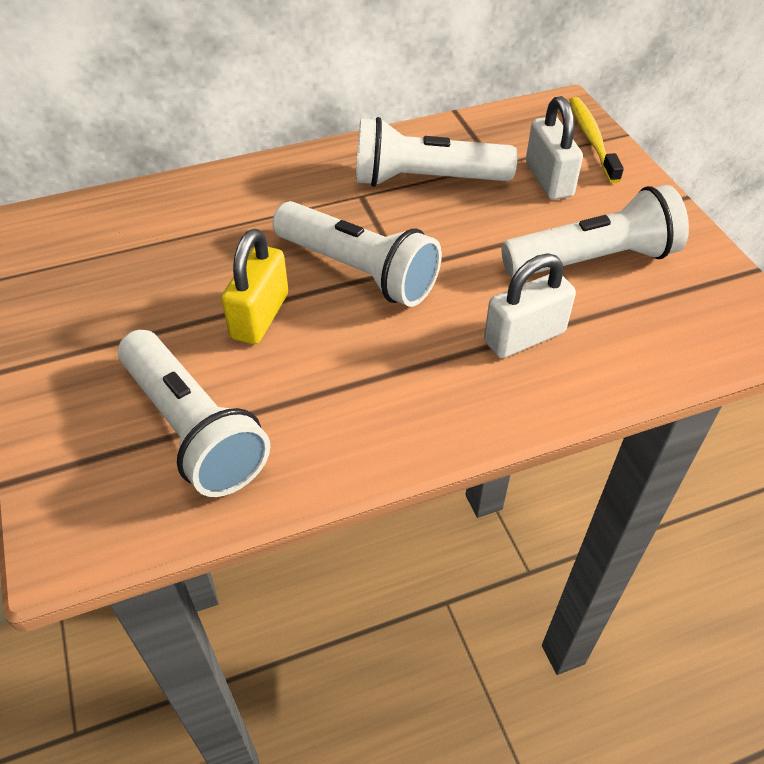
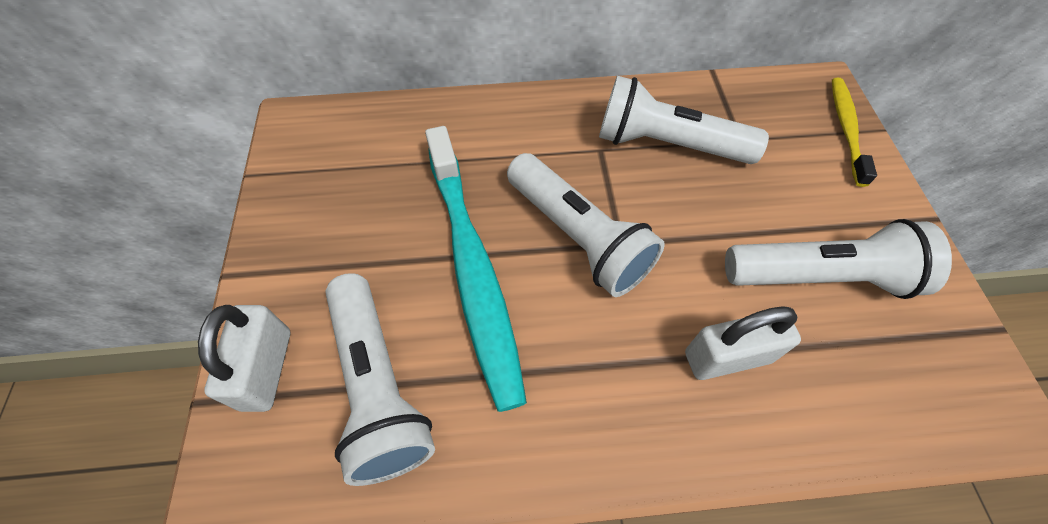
camera: 15 degrees right, 10 degrees up
yellow padlock [221,229,288,344] -> turquoise toothbrush [425,126,527,412]
white padlock [526,96,583,200] -> white padlock moved to [198,305,290,412]

